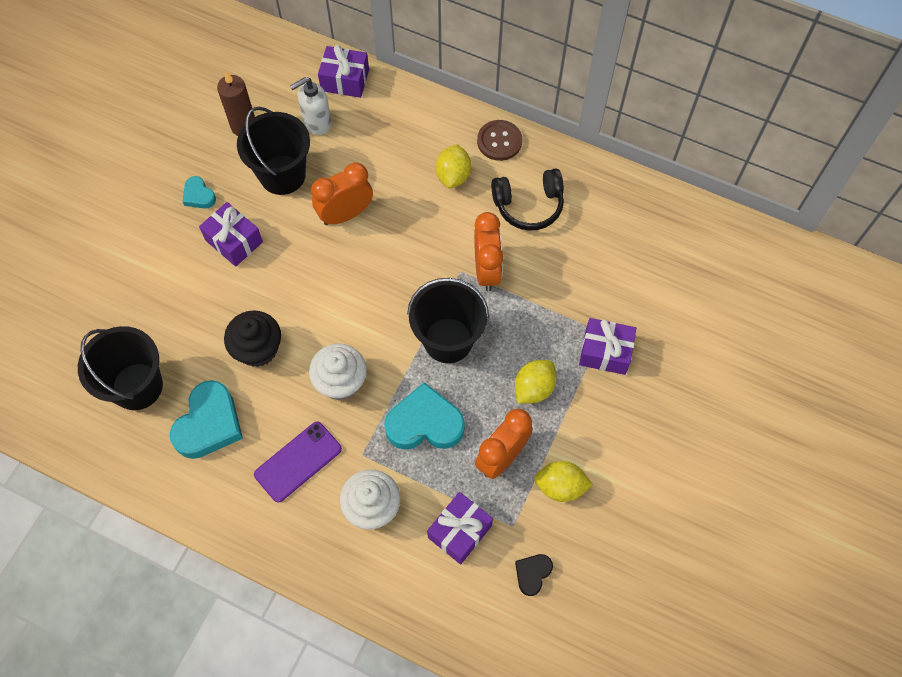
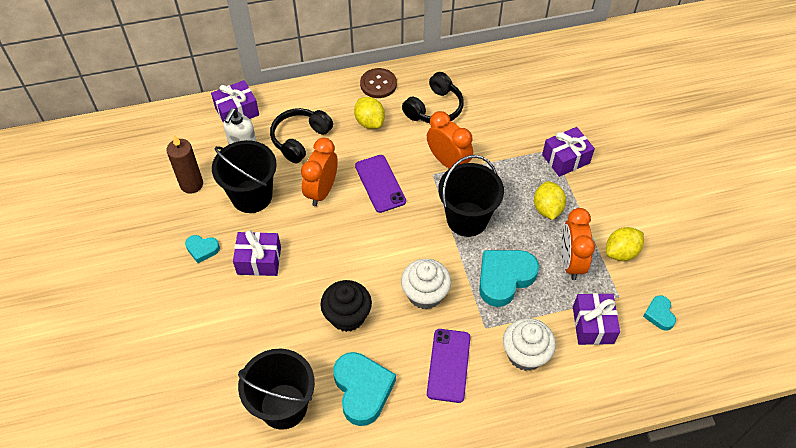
camera: 40 degrees left, 10 degrees down
black heart [515,554,553,596] -> turquoise heart [643,295,676,331]
none -> black headphones [270,108,333,163]
none -> purple phone [355,155,406,213]

